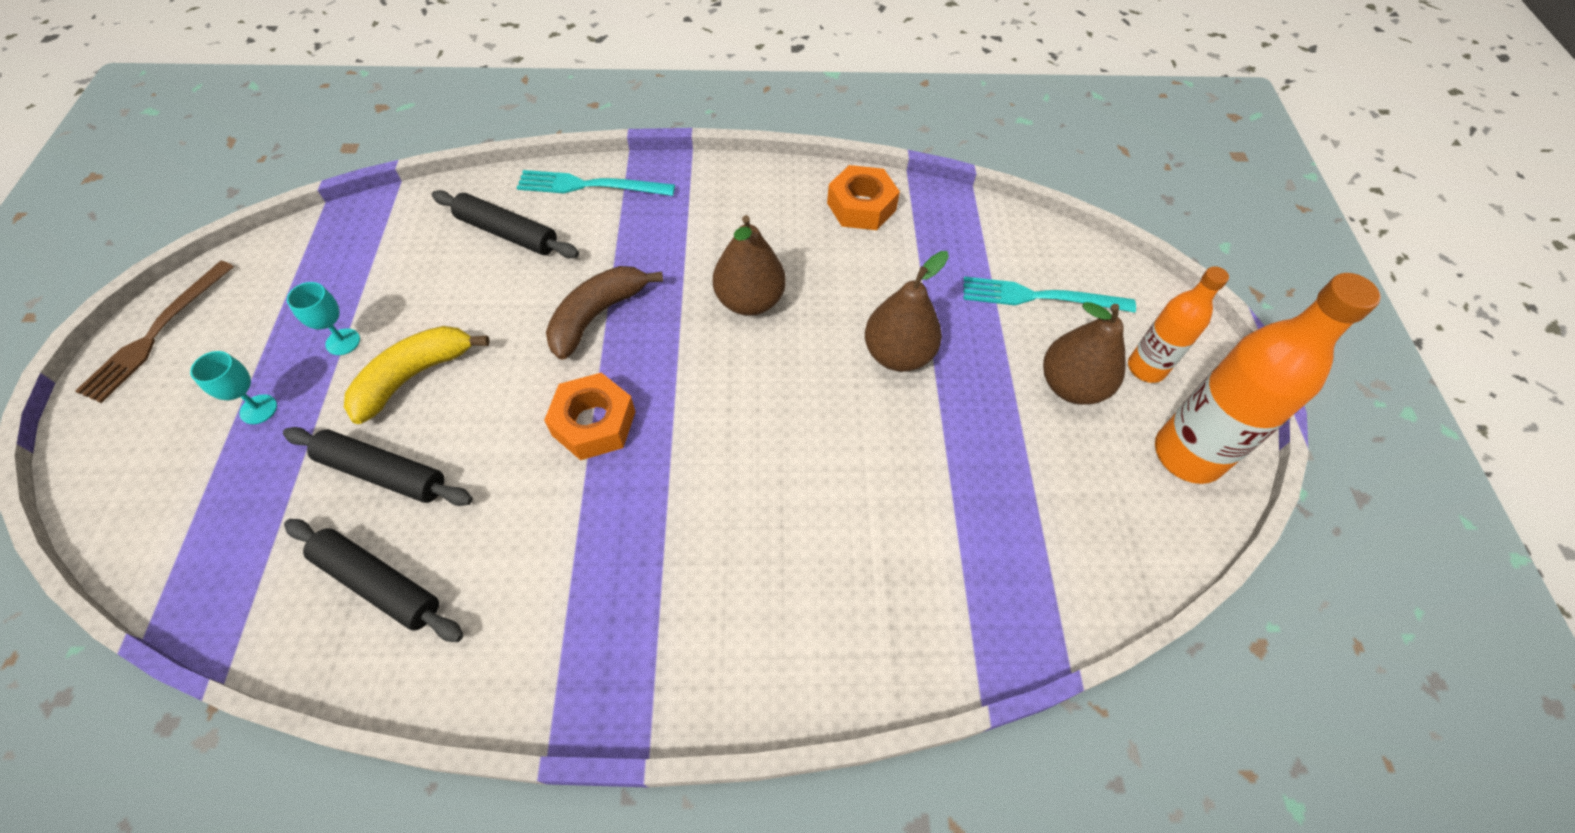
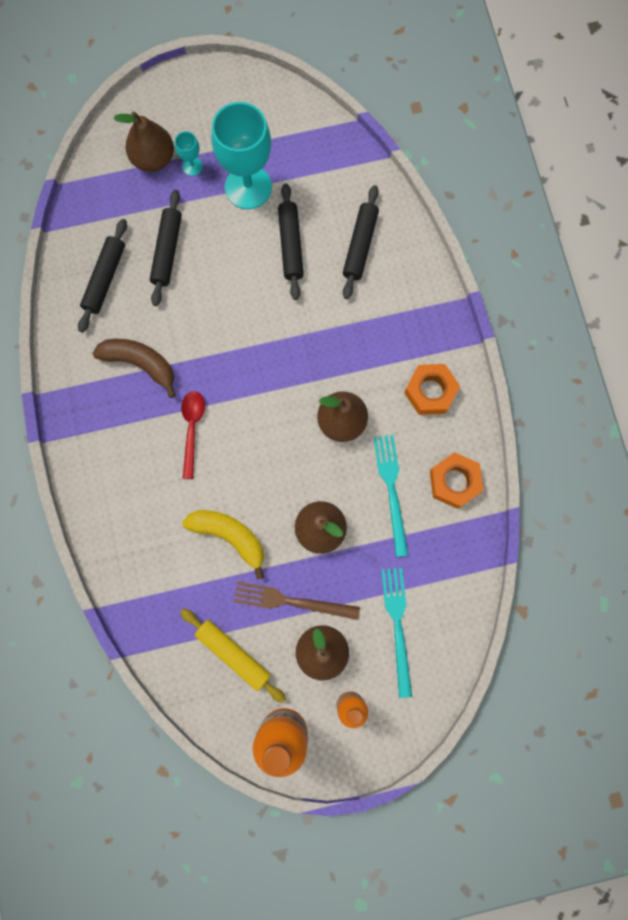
camera: 80 degrees right, 20 degrees up
brown fork [75,261,234,403] -> brown fork moved to [234,581,360,620]
turquoise goblet [287,282,360,355] -> turquoise goblet [212,102,272,209], size x2.31
yellow banana [344,326,490,424] -> yellow banana moved to [182,510,264,580]
turquoise fork [517,170,675,196] -> turquoise fork moved to [374,435,408,557]
orange nut [544,373,635,460] -> orange nut moved to [404,364,460,415]
brown banana [546,266,663,360] -> brown banana moved to [93,339,176,398]
none -> brown pear [114,111,174,172]
none -> yellow rolling pin [180,608,286,703]
none -> red spoon [181,391,205,479]
none -> black rolling pin [278,183,304,300]

